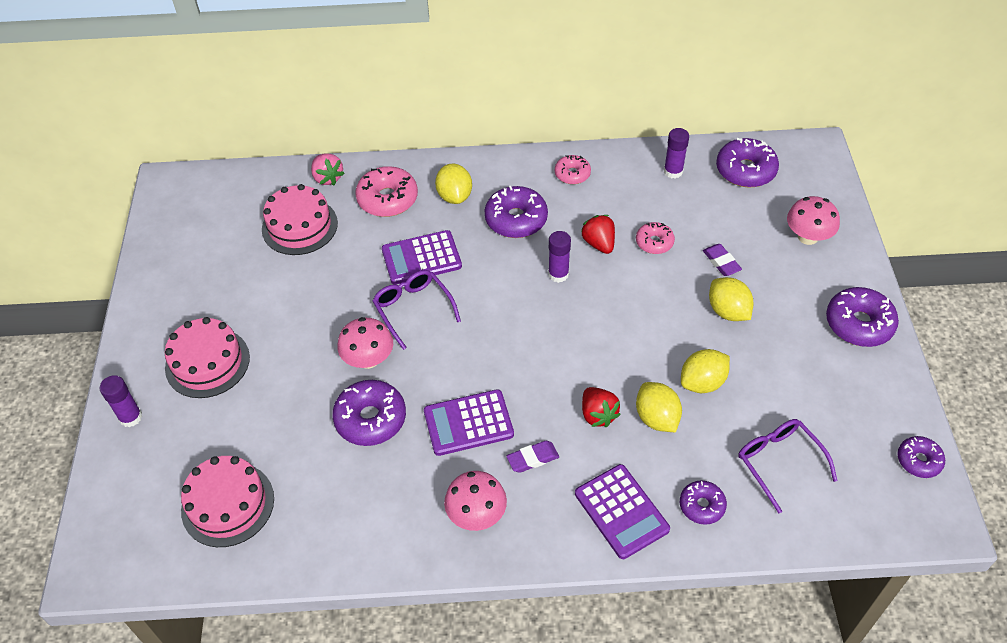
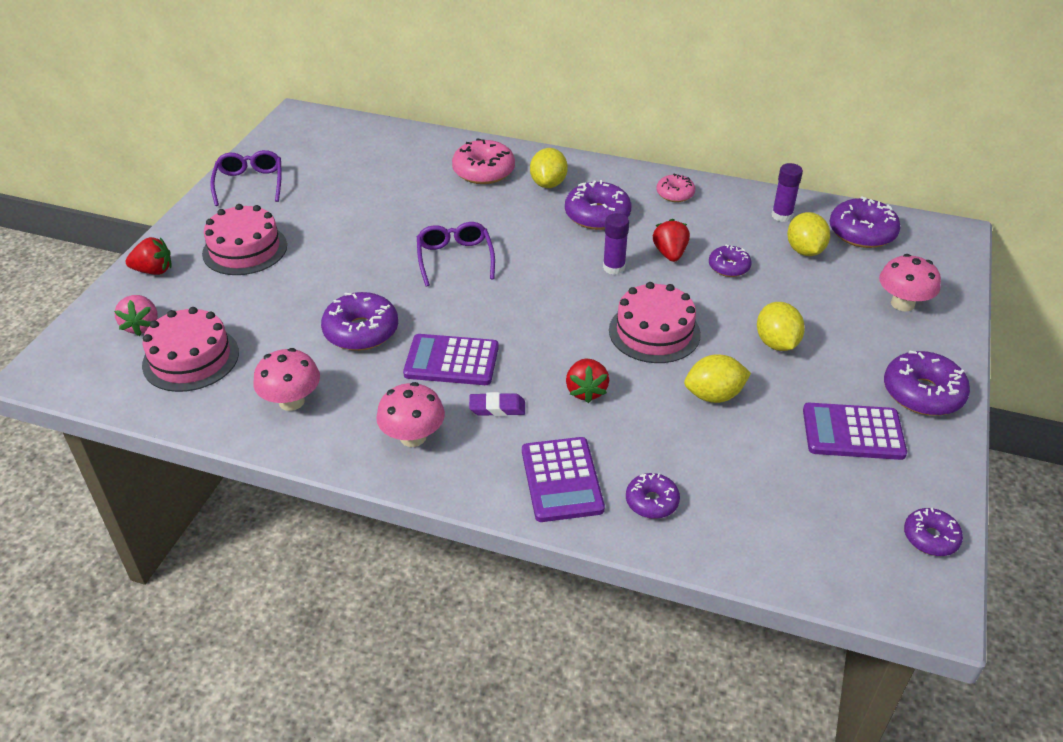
camera: 20 degrees right, 10 degrees down
purple glue stick [99,375,143,427] -> red strawberry [125,237,171,275]
pink cake [262,184,338,255] -> pink cake moved to [609,282,701,363]
pink strawberry [311,153,345,185] -> pink strawberry moved to [114,295,158,336]
pink mushroom [337,317,393,369] -> pink mushroom moved to [253,348,320,411]
purple calculator [382,230,462,285] -> purple calculator moved to [803,403,907,460]
pink donut [636,222,675,254] -> purple donut [709,245,752,277]
yellow lemon [636,382,682,432] -> yellow lemon moved to [787,212,830,256]
purple eraser [703,244,742,276] -> none
purple glasses [738,419,838,513] -> purple glasses moved to [210,150,282,206]

